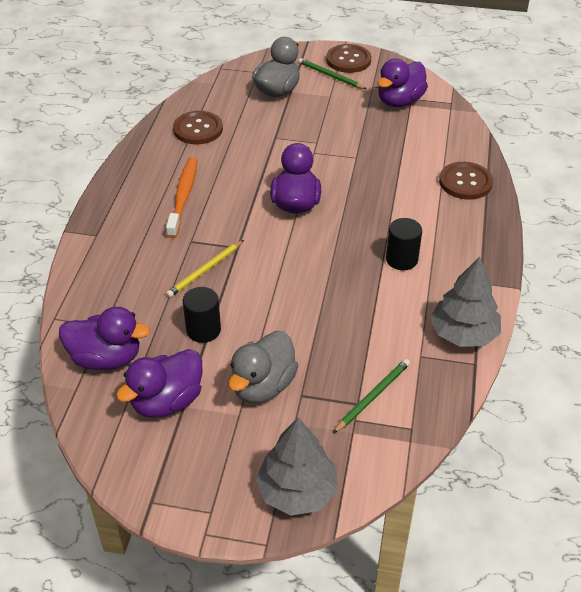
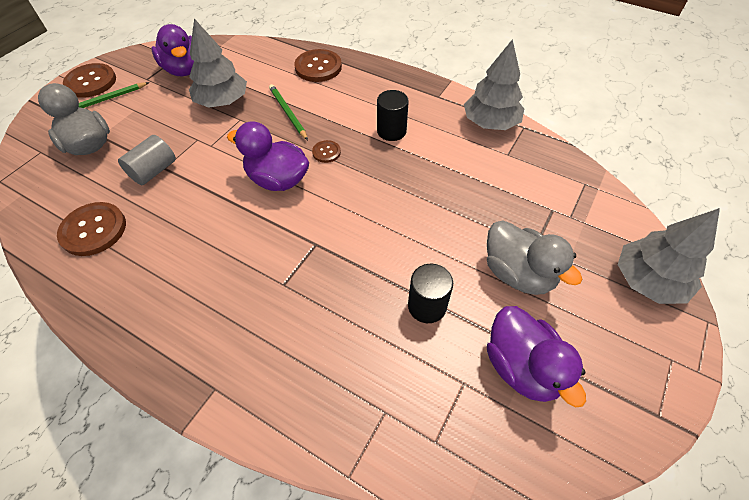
camera: 70 degrees left, 10 degrees up
purple duck [59,307,150,370] -> none
orange toothbrush [166,157,197,238] -> none
yellow pencil [166,240,244,298] -> none
green pencil [333,359,410,433] -> green pencil moved to [269,84,308,140]
none -> grey cylinder [118,135,176,185]
none -> grey tree [189,19,247,108]
none -> brown button [312,140,341,163]

